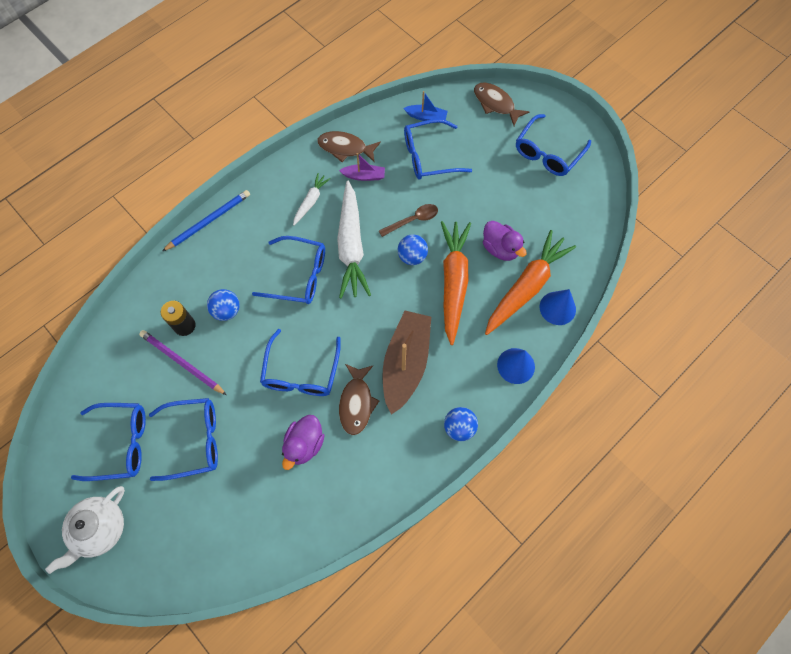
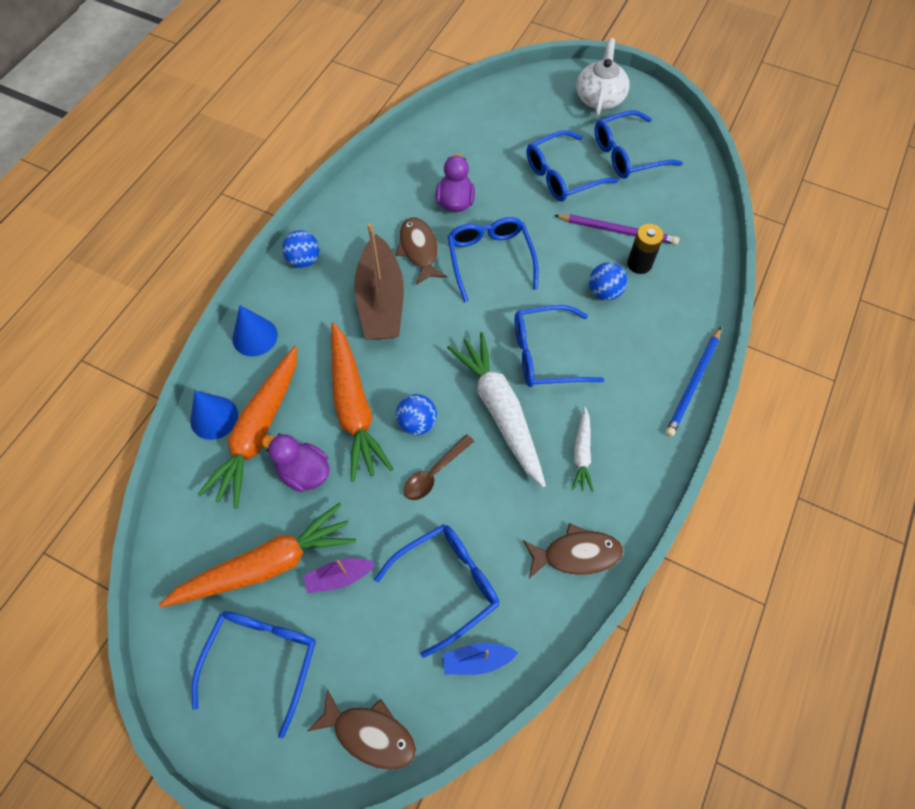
camera: 160 degrees right, 5 degrees down
purple boat [339,153,385,181] -> purple boat moved to [303,558,376,593]
none -> orange carrot [159,503,356,607]

